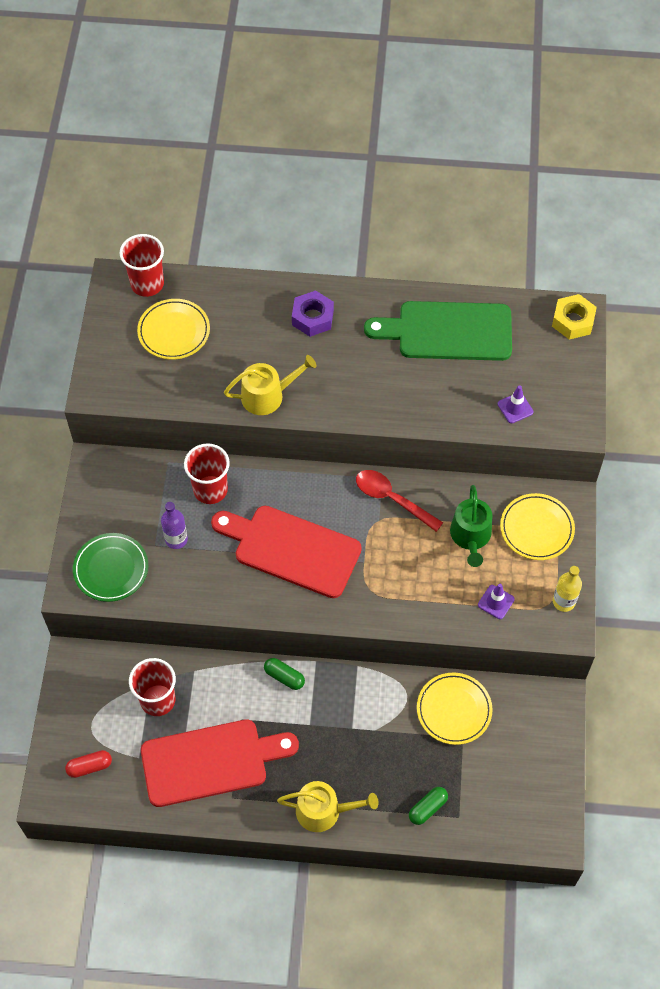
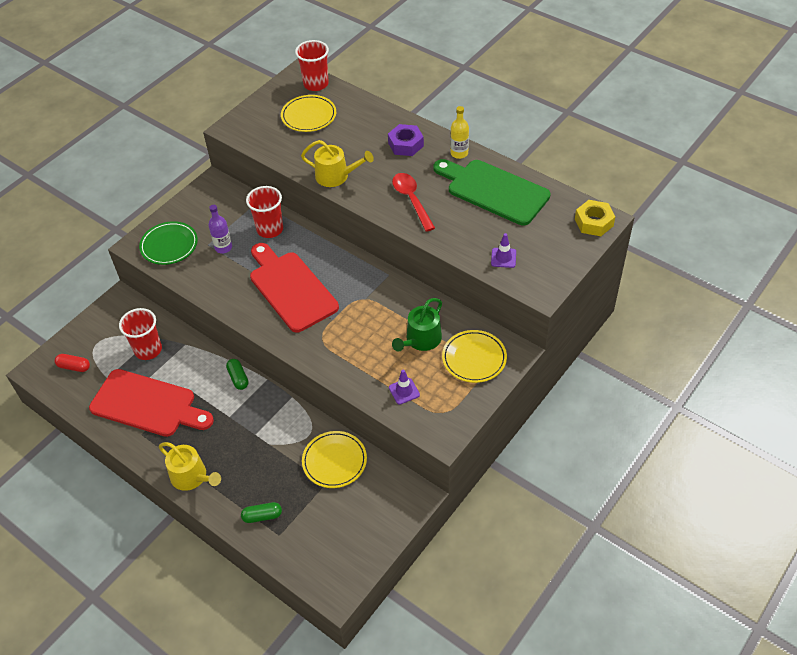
camera: 35 degrees right, 10 degrees down
red spoon [356,470,443,532] -> red spoon moved to [392,173,435,232]
yellow bottle [553,566,582,612] -> yellow bottle moved to [450,106,469,159]

